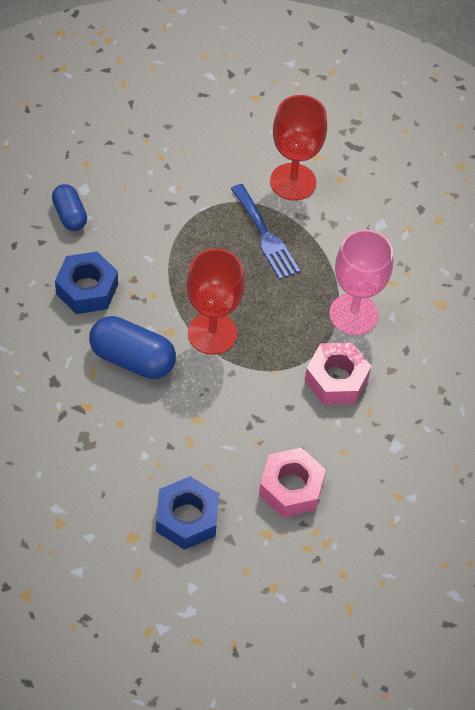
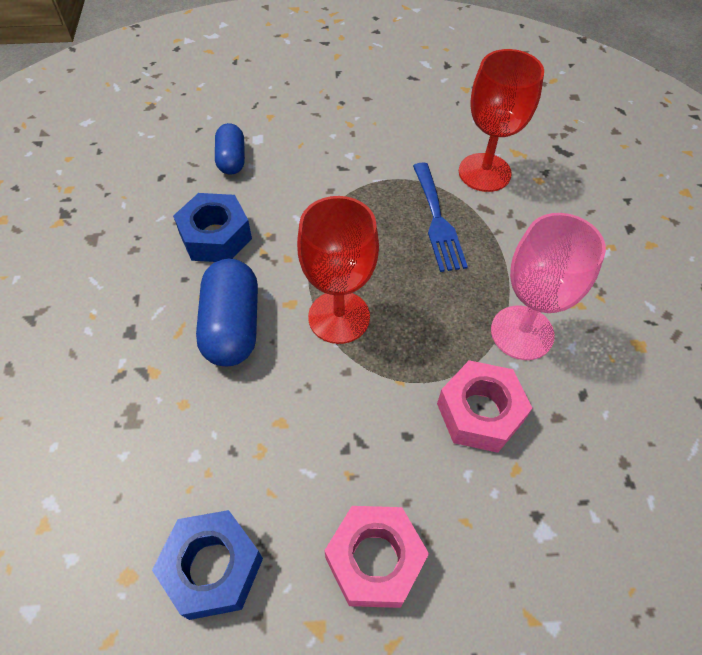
camera: 20 degrees right, 0 degrees up
blue capsule [89,316,176,379] -> blue capsule turned 45 degrees clockwise [196,259,258,366]

